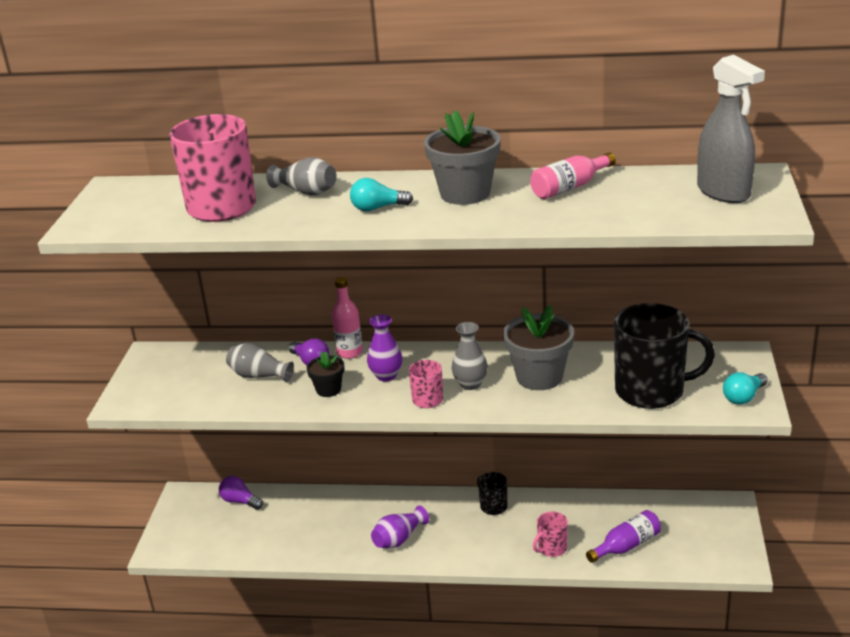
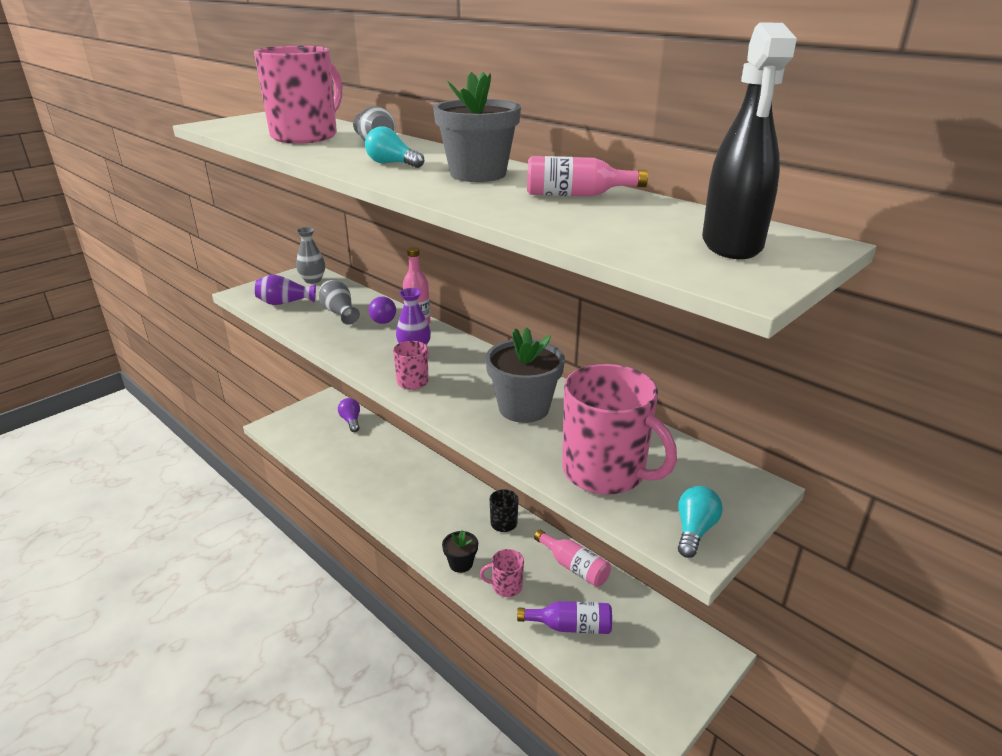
camera: 35 degrees right, 0 degrees up
black flower pot [307,351,344,397] -> black flower pot moved to [442,530,478,573]
purple vase [371,506,429,549] -> purple vase moved to [255,275,316,305]
grey vase [452,322,488,390] -> grey vase moved to [296,227,325,284]
black mug [614,303,715,409] -> pink mug [562,364,677,495]
grey spray bottle [697,55,765,203] -> black spray bottle [702,23,797,259]
turquoise light bulb [723,372,768,405] -> turquoise light bulb turned 120 degrees clockwise [678,486,723,558]
none -> pink bottle [534,530,611,587]

